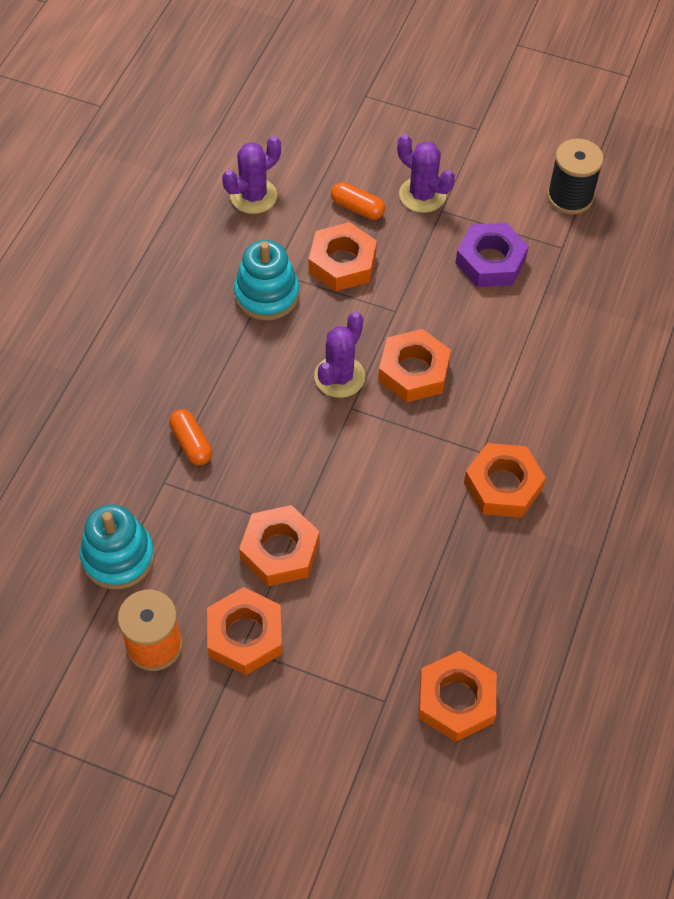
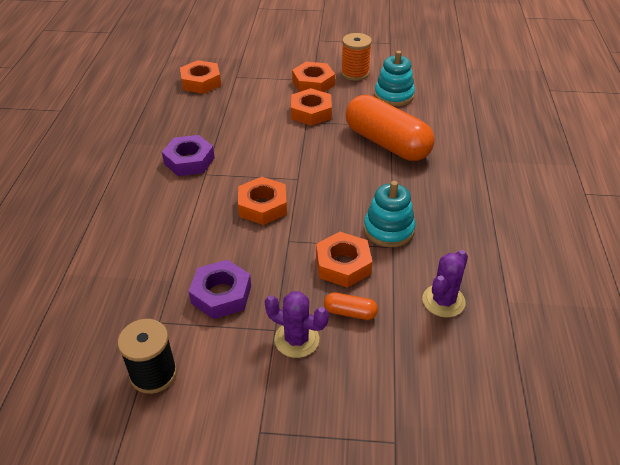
camera: 165 degrees right, 15 degrees down
orange capsule [169,409,212,465] -> orange capsule [346,95,435,161], size x2.45
purple cactus [314,312,365,398] -> none
orange nut [464,443,546,518] -> purple nut [162,135,215,176]

